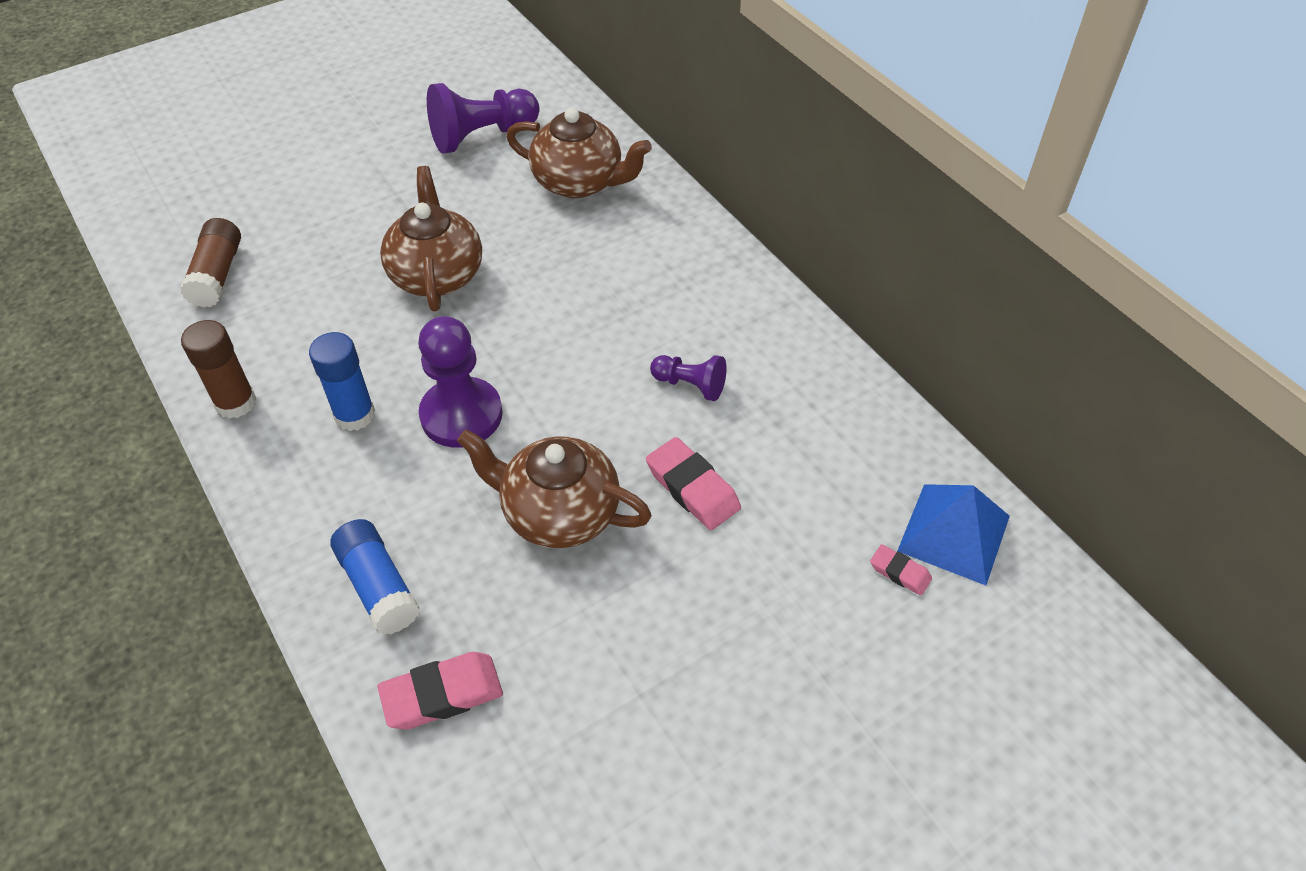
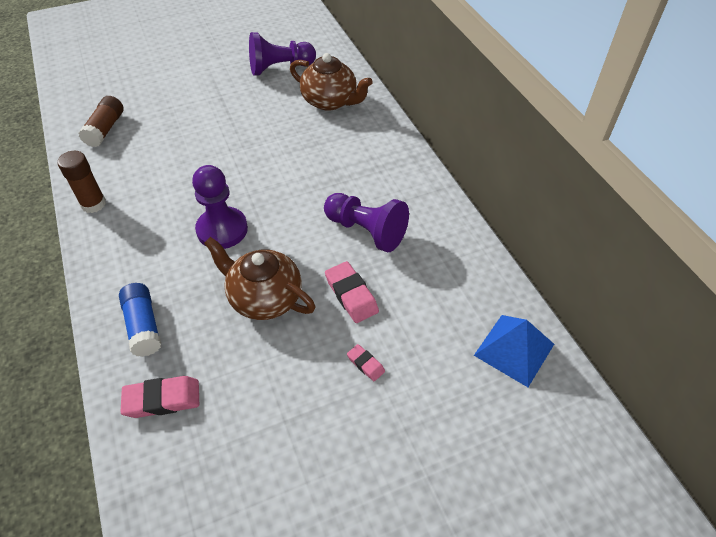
camera: 10 degrees right, 0 degrees up
blue glue stick [309,332,375,431] -> none
brown teapot [380,166,482,312] -> none
purple pawn [650,355,727,401] -> purple pawn [324,193,409,253], size x1.79
pink eraser [870,544,932,596] -> pink eraser moved to [347,344,385,381]

